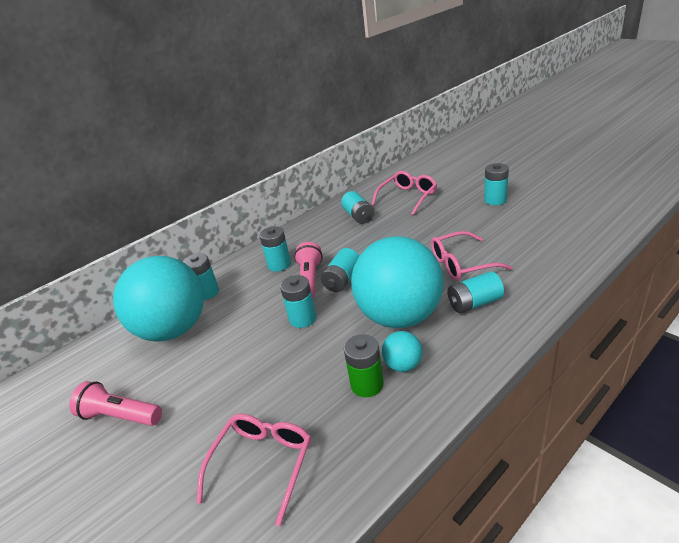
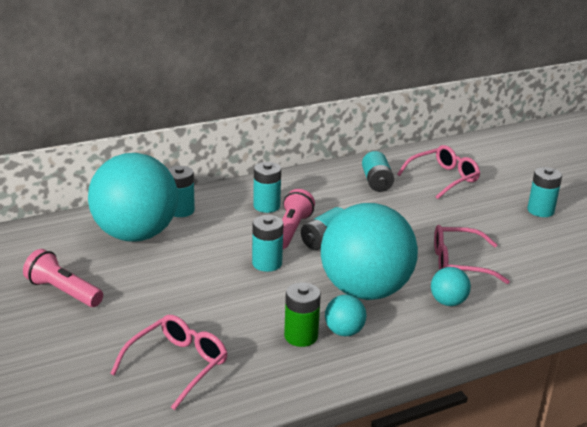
camera: 10 degrees right, 5 degrees down
turquoise battery [447,271,504,313] -> turquoise ball [431,267,471,306]

